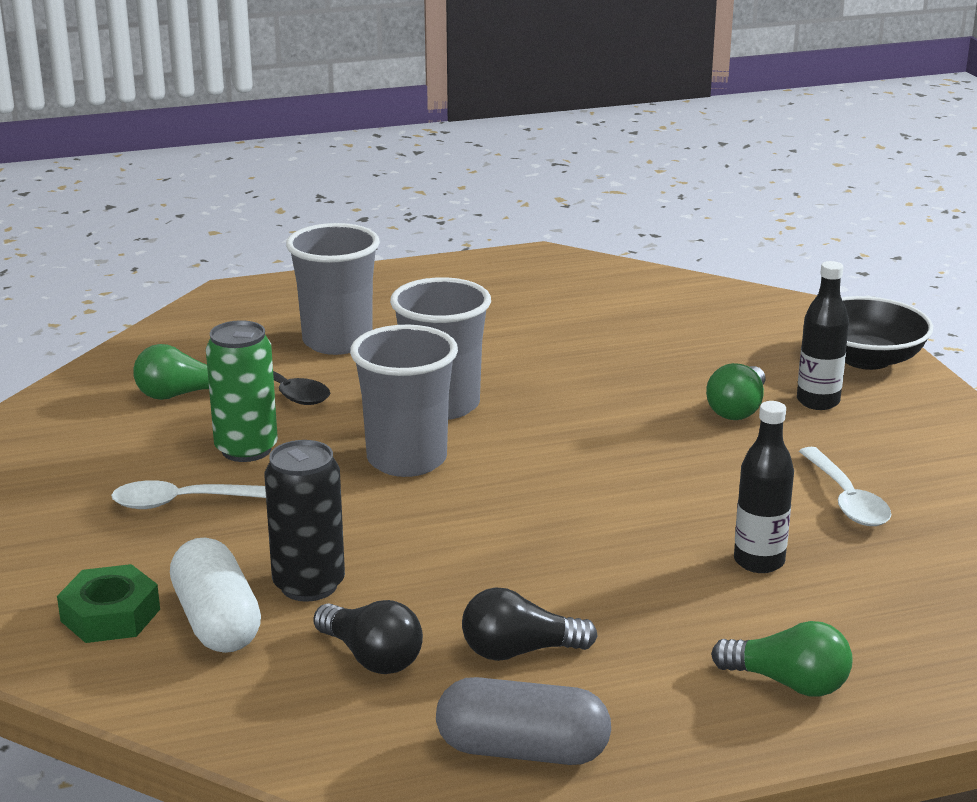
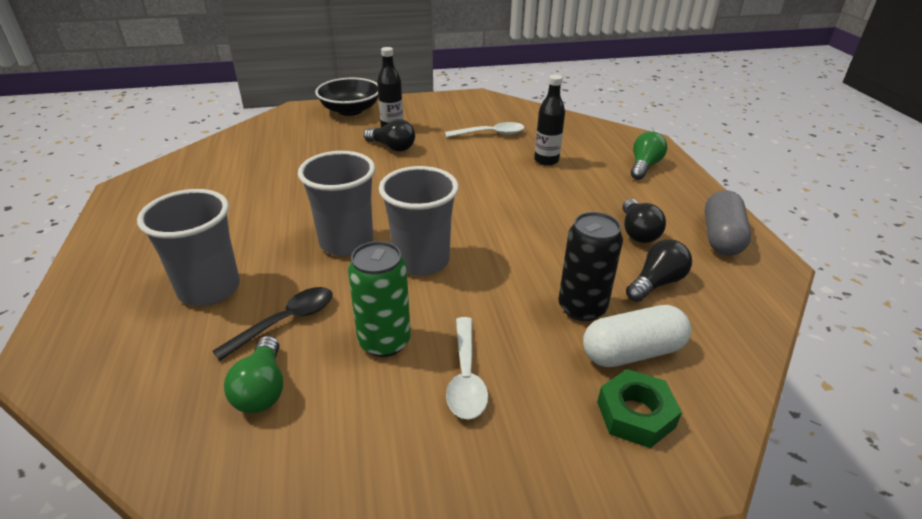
camera: 85 degrees left, 10 degrees up
green light bulb [706,363,766,420] -> black light bulb [364,119,415,151]

